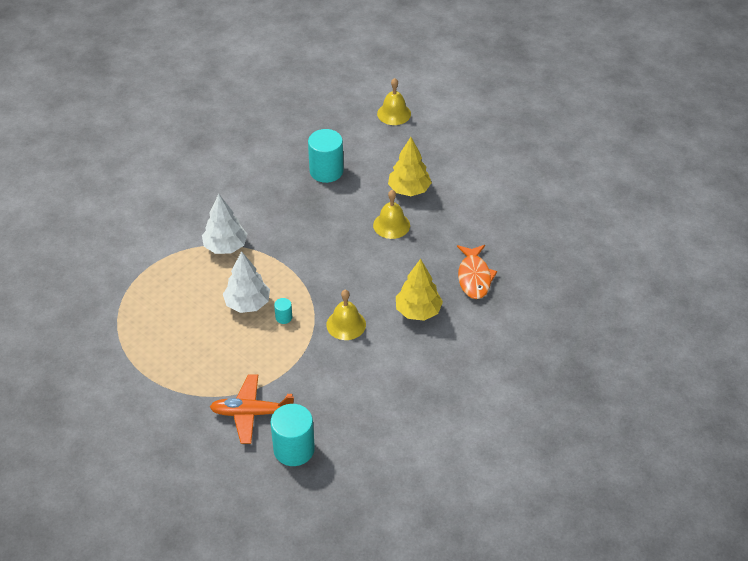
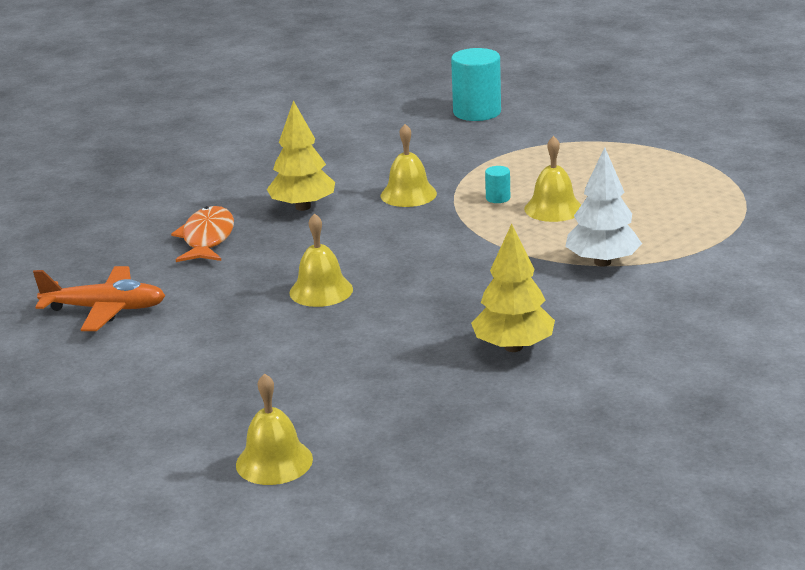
camera: 175 degrees left, 20 degrees down
orange plane [210,374,294,444] -> orange plane moved to [33,266,165,331]
white tree [223,251,270,313] -> yellow bell [524,136,581,222]
turquoise cylinder [308,129,344,183] -> none
yellow tree [388,137,432,196] -> yellow tree moved to [471,224,555,352]

